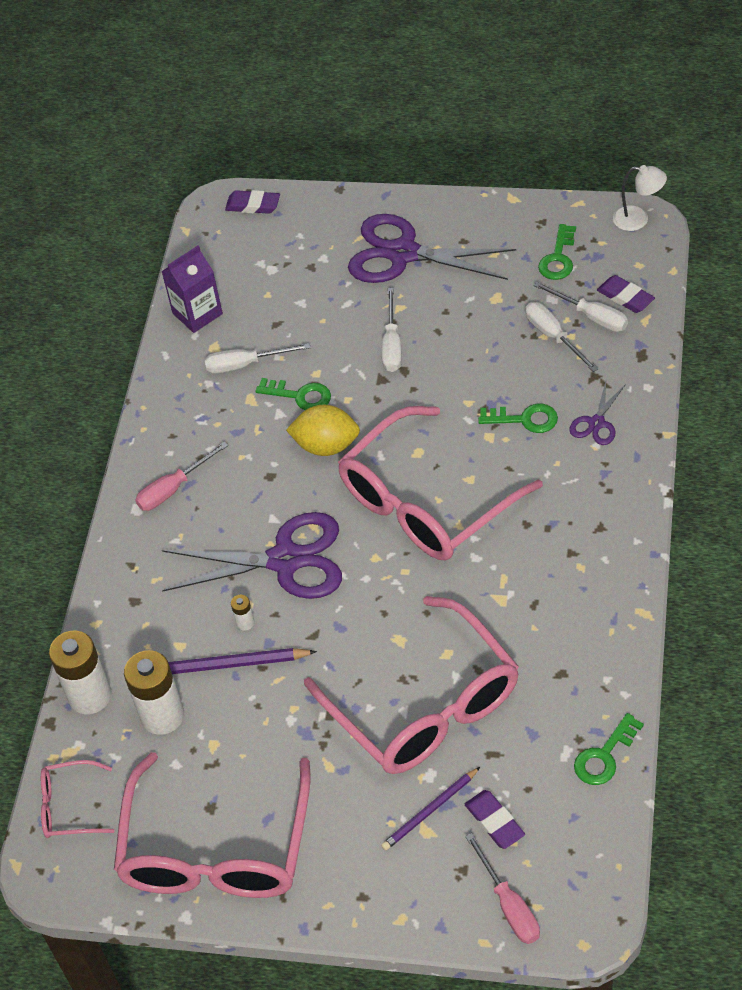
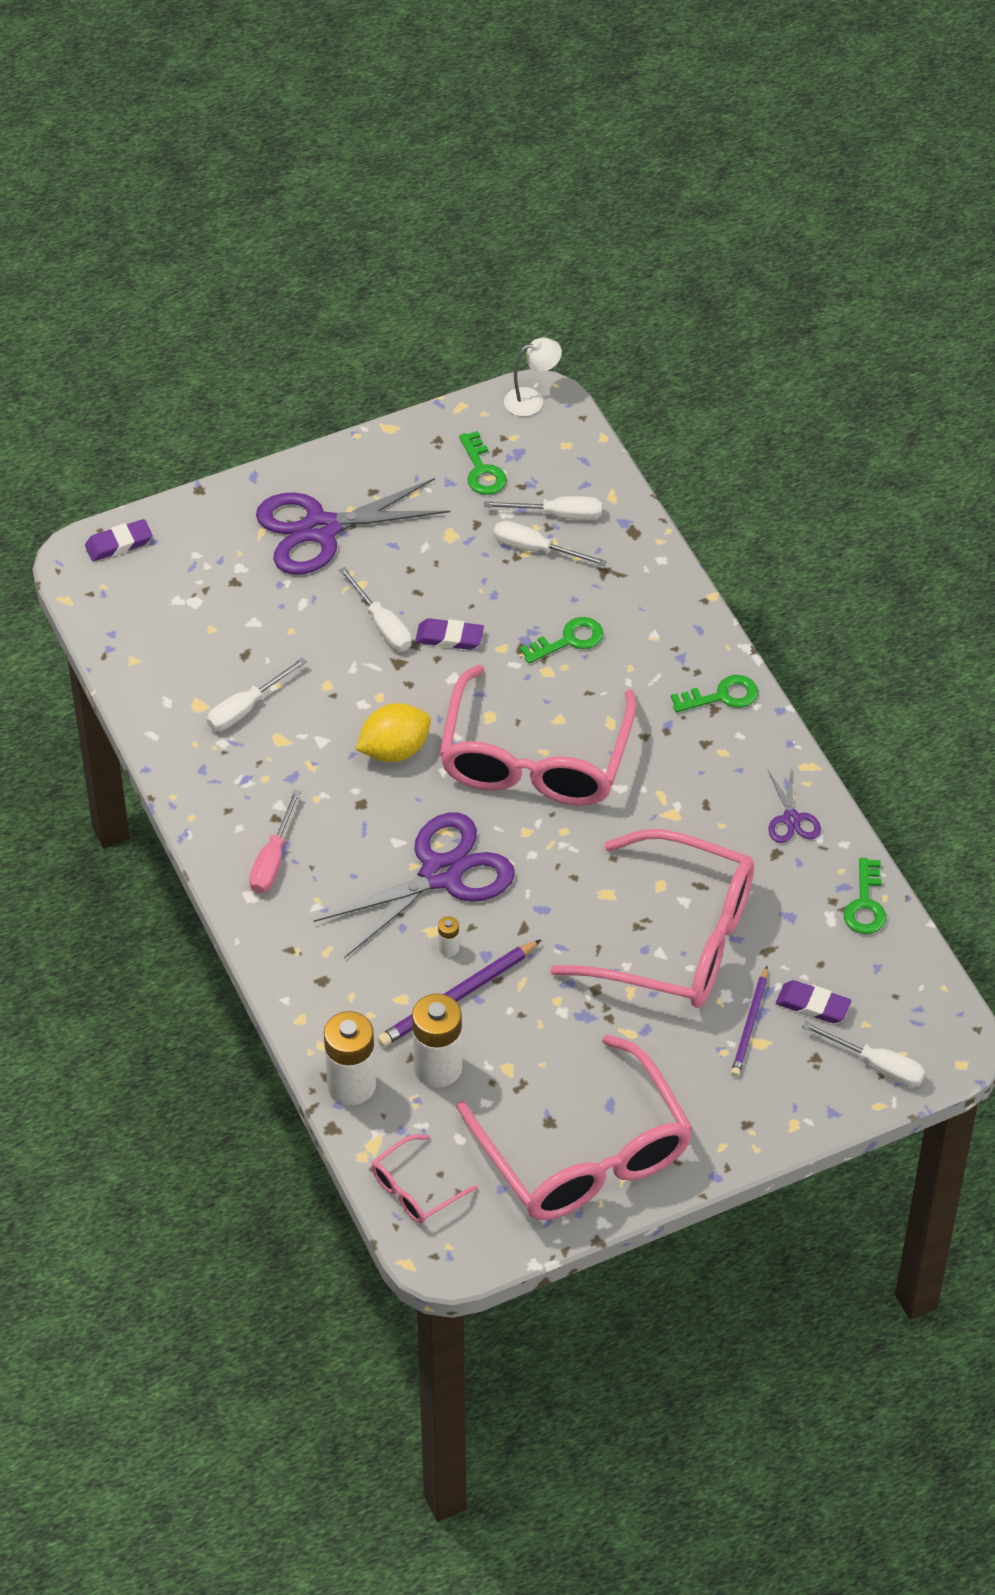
camera: 40 degrees left, 0 degrees up
purple carton [161,246,223,333] -> none
green key [255,378,331,410] -> green key moved to [671,675,758,713]
pink screwdriver [465,833,540,944] -> white screwdriver [802,1021,925,1087]
purple scissors [569,381,626,445] -> purple scissors moved to [768,769,821,843]
purple eraser [597,275,655,313] -> purple eraser moved to [415,618,484,650]

